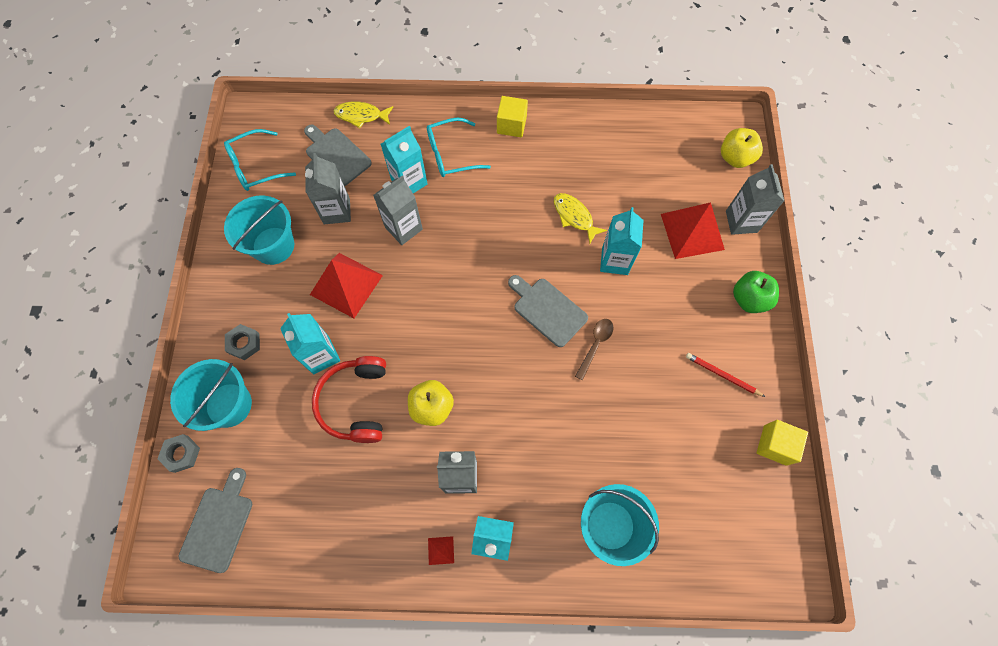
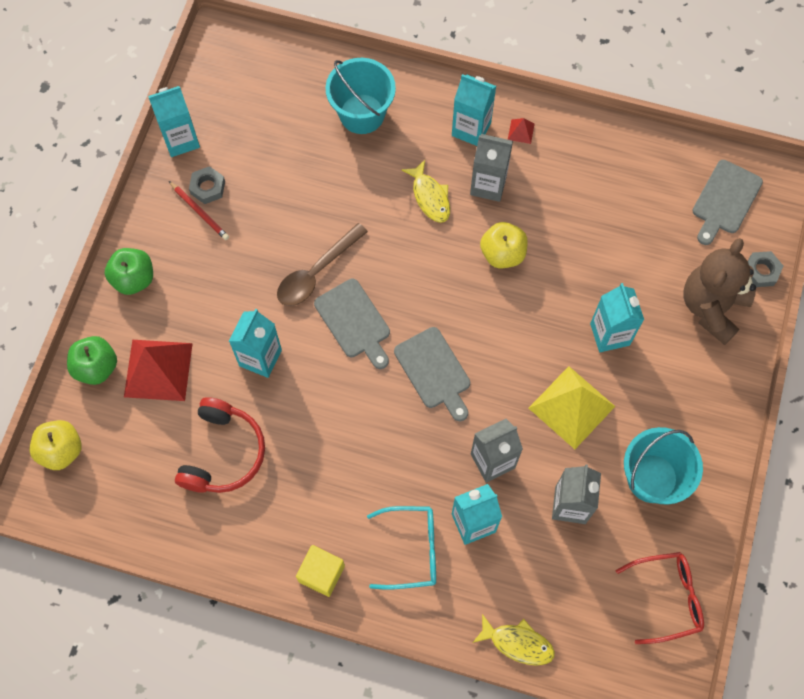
camera: 165 degrees left, 0 degrees up
turquoise bucket [170,359,252,431] -> brown teddy bear [684,238,756,345]
turquoise glasses [224,129,296,191] -> red glasses [616,552,704,644]
grey nut [225,324,260,360] -> grey nut moved to [189,166,225,204]
grey cutting board [304,124,372,186] -> grey cutting board moved to [394,327,470,421]
red pyramid [310,253,383,318] -> yellow pyramid [529,366,615,449]
red headphones [312,356,386,443] -> red headphones moved to [175,397,265,493]
yellow fish [554,193,607,243] -> yellow fish moved to [401,160,450,223]
brown spoon [575,319,614,381] -> brown spoon [277,223,368,306], size x1.56
grey carton [726,164,784,235] -> green apple [67,336,117,385]
yellow cube [757,420,808,466] -> turquoise carton [148,86,200,157]

